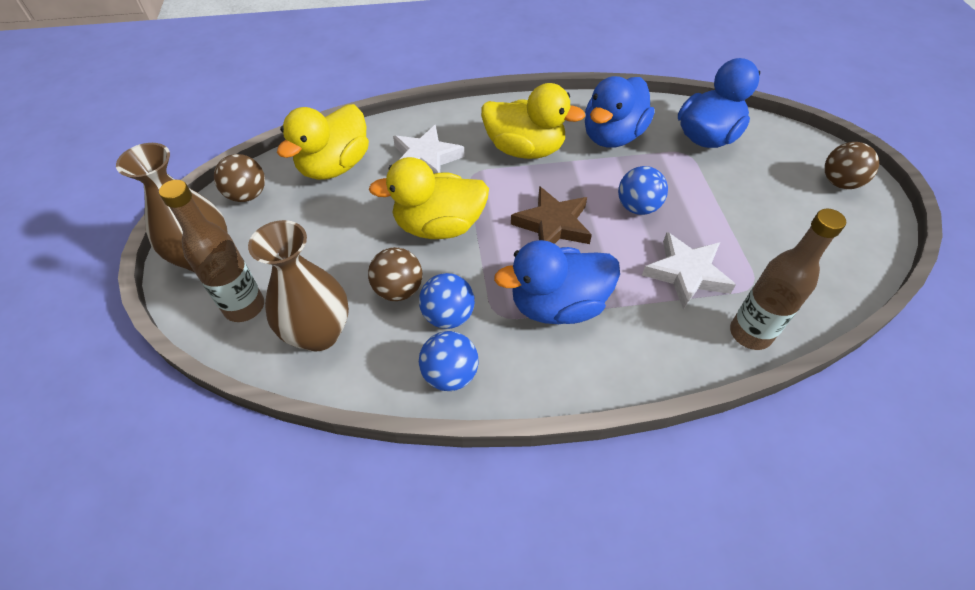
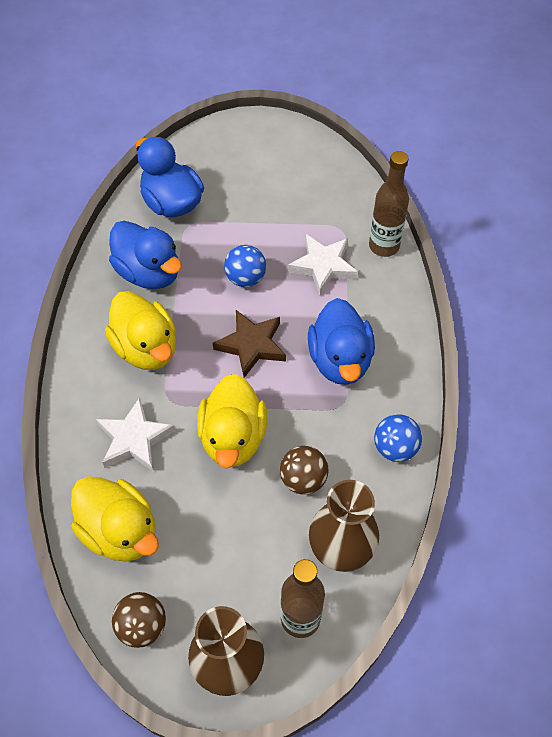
camera: 80 degrees left, 5 degrees up
blue ball [419,273,475,329] -> none
yellow duck [481,83,585,159] -> yellow duck turned 120 degrees clockwise [105,291,176,370]
brown ball [825,142,879,189] -> none

